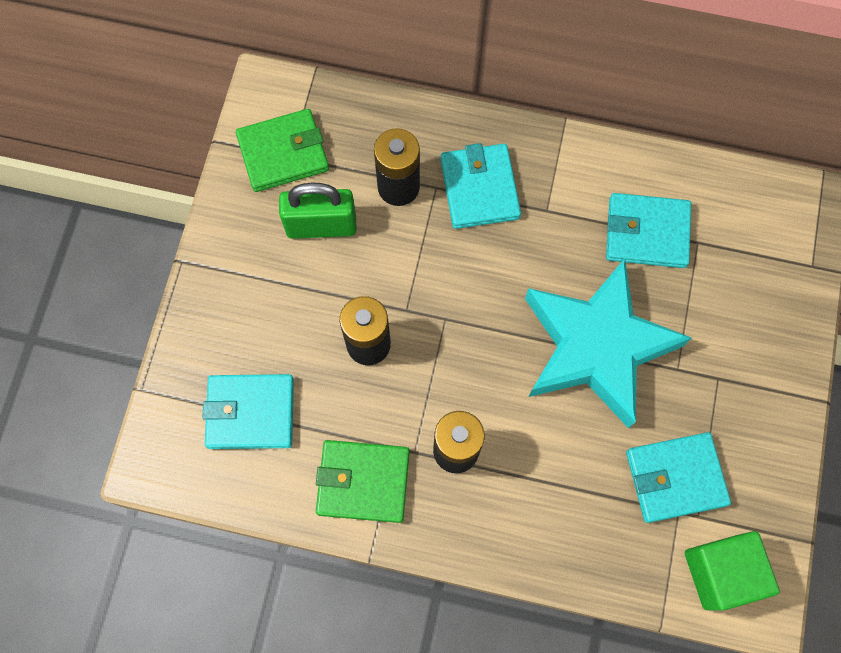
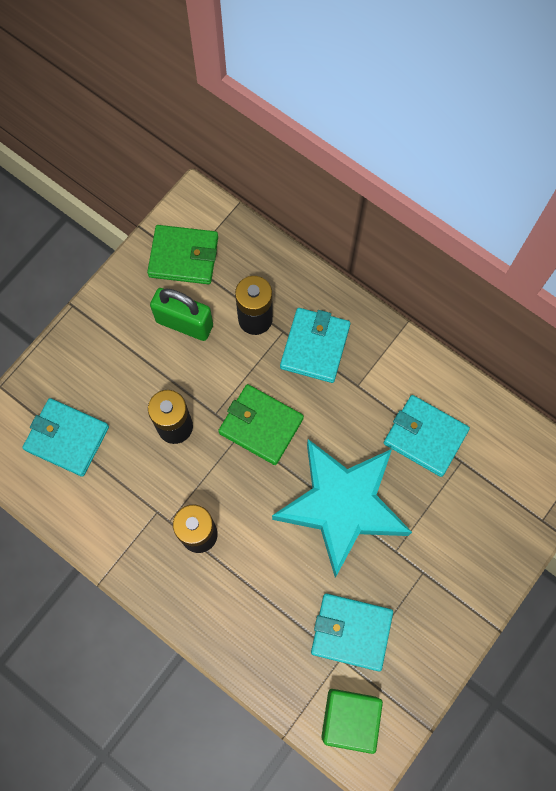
camera: 25 degrees right, 0 degrees up
green wallet [316,440,410,523] -> green wallet moved to [218,384,304,465]

